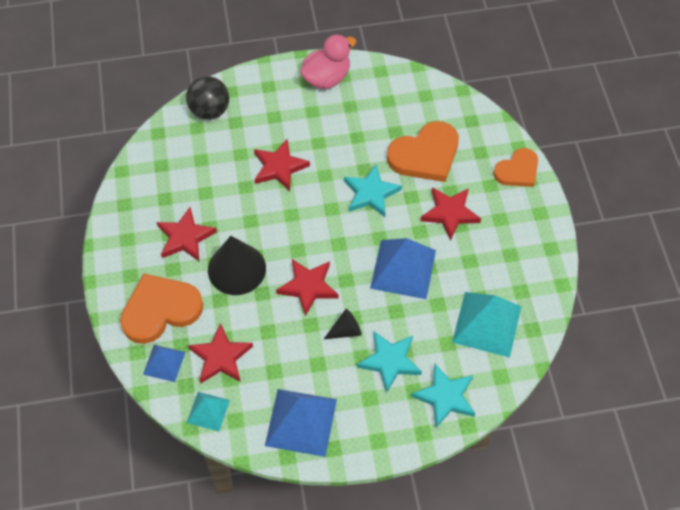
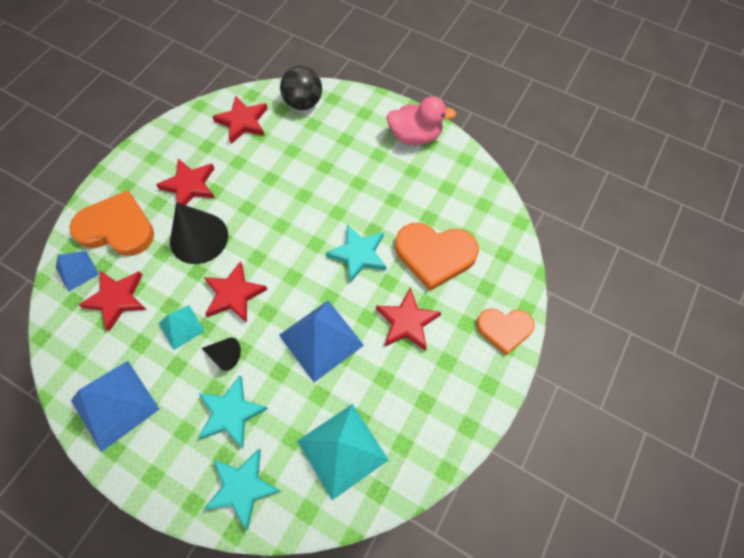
camera: 40 degrees right, 5 degrees up
turquoise pyramid [187,392,230,431] -> turquoise pyramid moved to [159,305,205,350]
red star [254,139,310,191] -> red star moved to [212,95,268,144]

